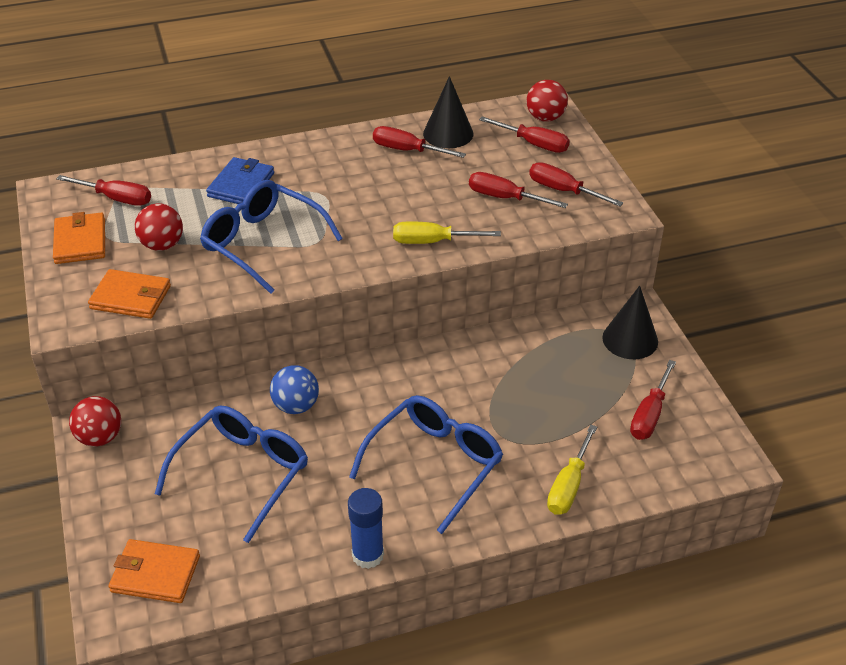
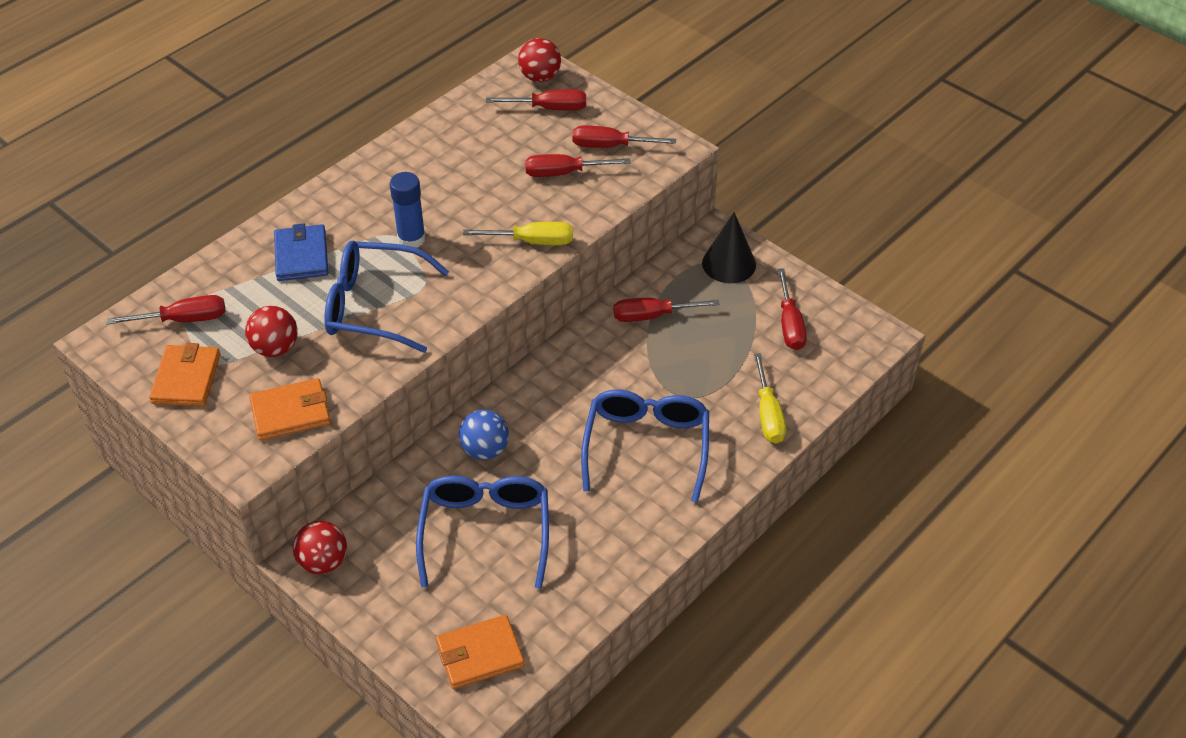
camera: 30 degrees left, 5 degrees up
orange wallet [53,212,105,264] -> orange wallet turned 45 degrees clockwise [149,343,221,406]
blue glue stick [348,488,384,569] -> blue glue stick moved to [390,172,426,247]
red screwdriver [373,126,466,158] -> red screwdriver moved to [613,298,720,322]
yellow screwdriver [393,221,501,244] -> yellow screwdriver turned 150 degrees counterclockwise [463,222,573,245]
black cone [423,76,473,148] -> none

